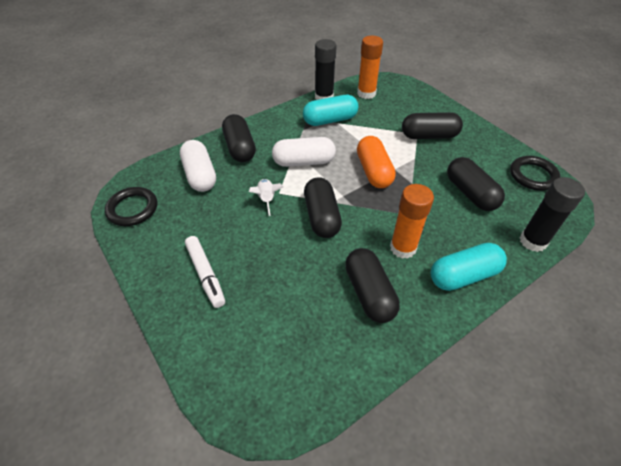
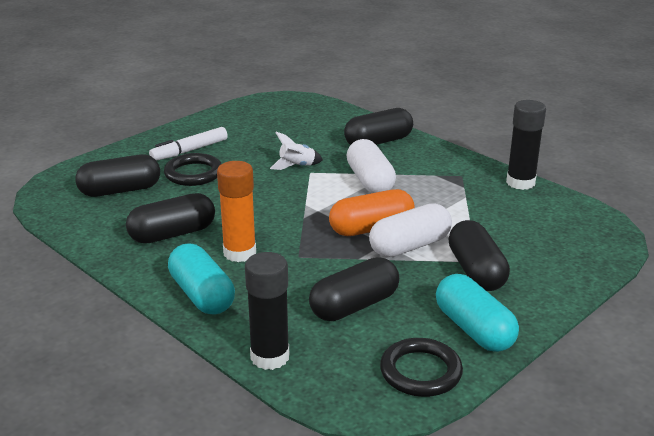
camera: 80 degrees right, 20 degrees down
black ring [105,187,157,226] -> black ring moved to [164,153,221,186]
white capsule [180,140,216,192] -> white capsule moved to [369,203,452,257]
turquoise capsule [303,95,358,126] -> turquoise capsule moved to [436,274,519,352]
black capsule [304,177,342,238] -> black capsule moved to [75,154,160,197]
orange glue stick [357,36,383,99] -> none

